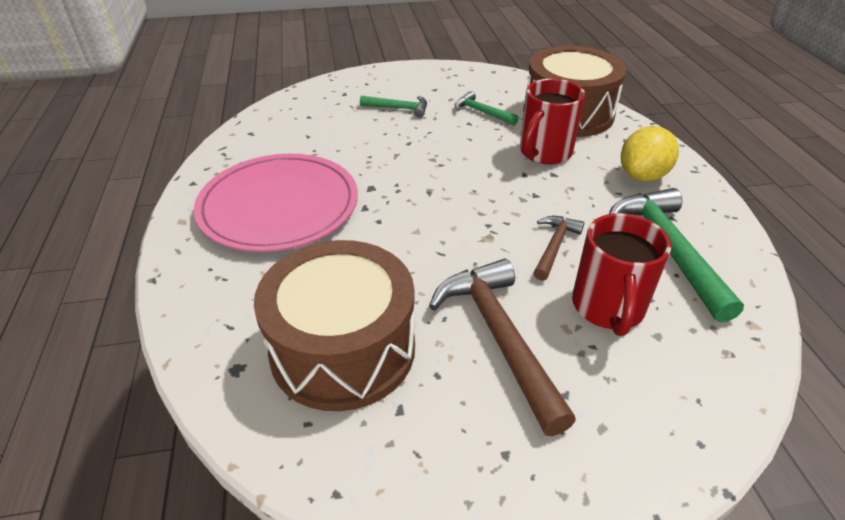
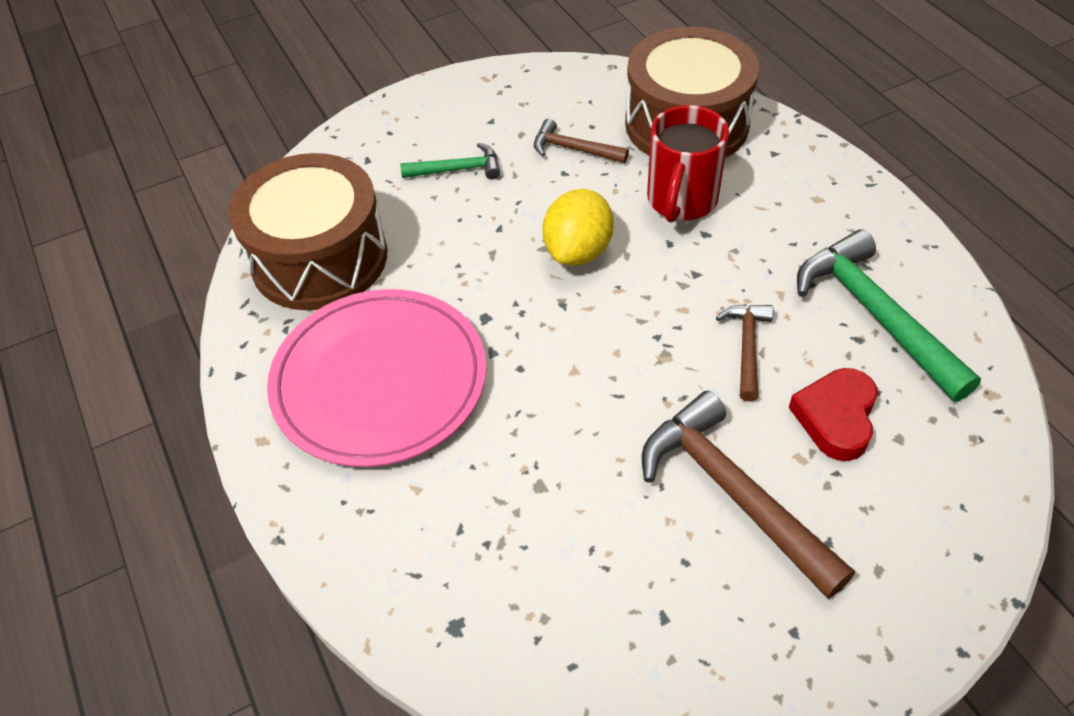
camera: 15 degrees left, 10 degrees up
brown drum [254,240,415,411] -> brown drum moved to [229,153,387,310]
green hammer [455,91,519,126] -> brown hammer [534,119,629,163]
red mug [572,213,671,336] -> red heart [789,368,878,461]
yellow lemon [621,126,679,181] -> yellow lemon moved to [542,189,614,265]

